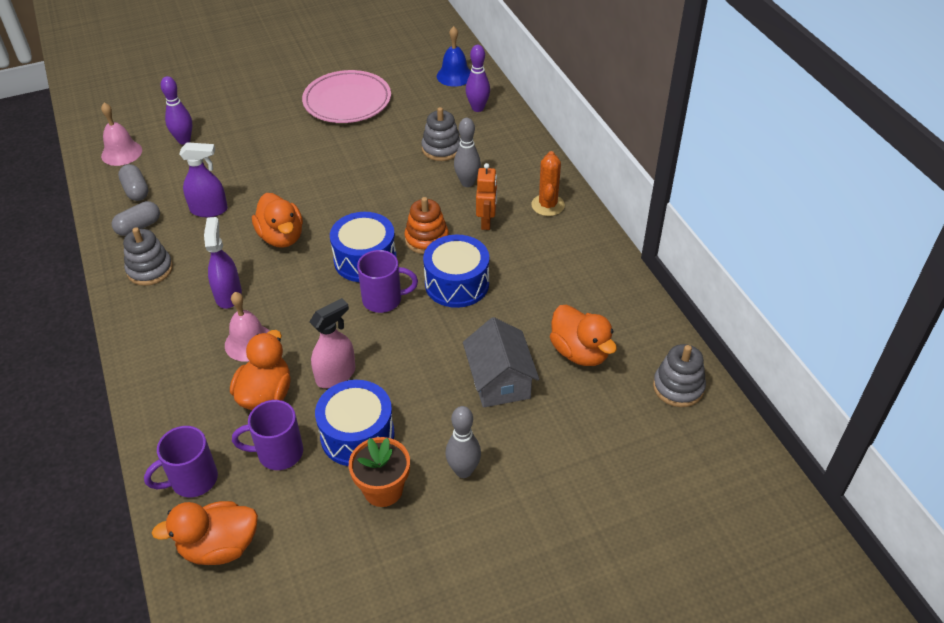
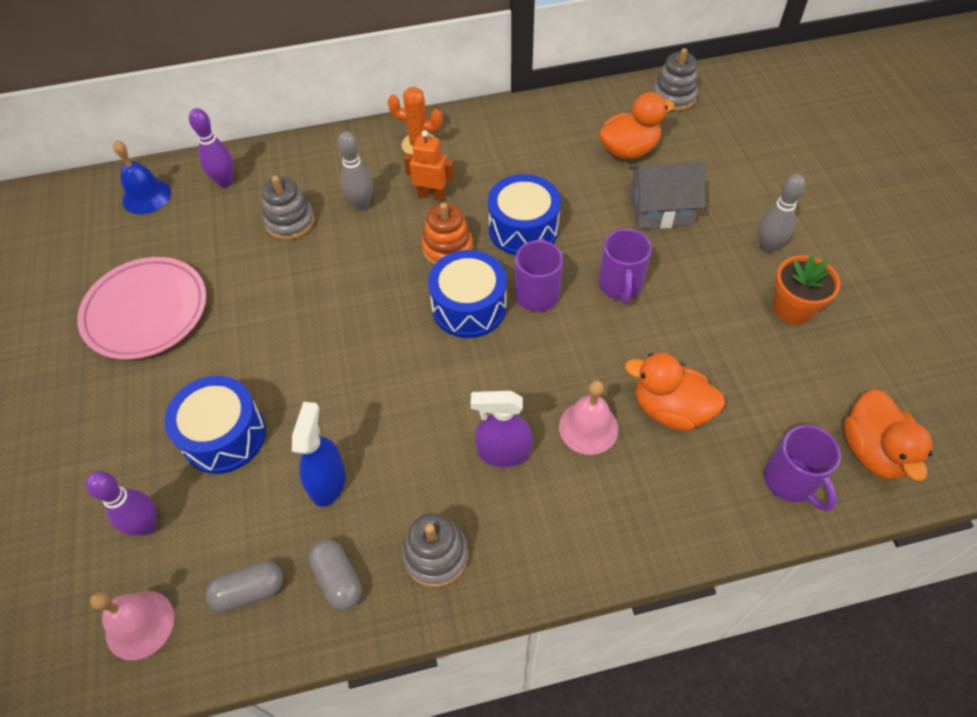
camera: 80 degrees left, 10 degrees up
purple spray bottle [179,142,228,217] -> blue spray bottle [292,402,346,507]
purple mug [232,400,303,470] -> purple mug moved to [598,229,652,304]
orange duck [252,193,303,248] -> none
pink spray bottle [310,298,355,388] -> none
blue drum [315,380,395,466] -> blue drum moved to [164,376,266,474]

